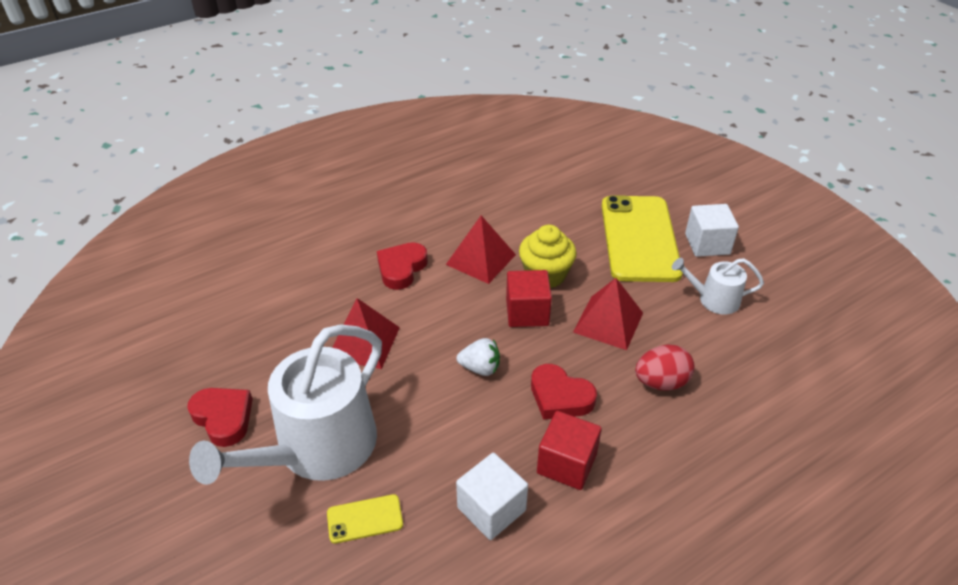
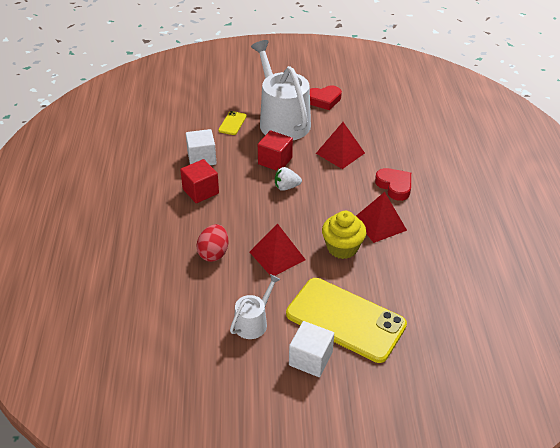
camera: 120 degrees right, 0 degrees up
white strawberry [457,338,500,376] -> white strawberry turned 45 degrees clockwise [275,167,302,191]
red cube [506,270,552,327] -> red cube moved to [258,130,293,171]
red heart [531,364,597,420] -> none

